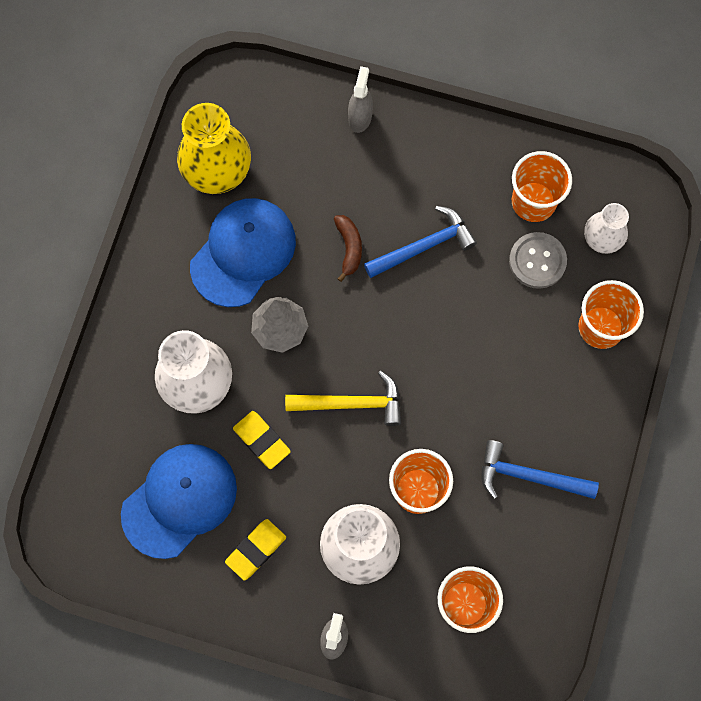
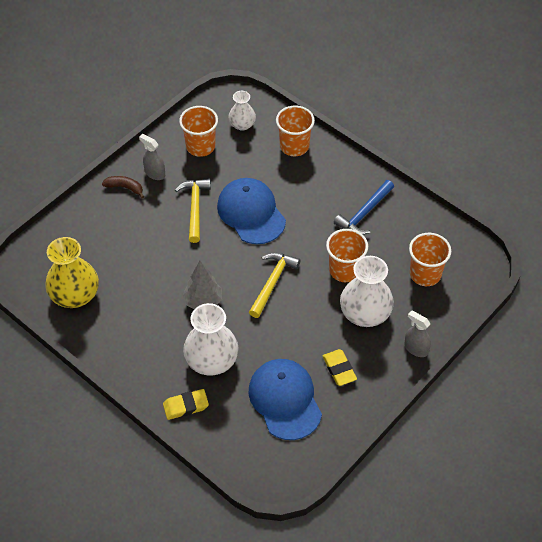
camera: 65 degrees left, 20 degrees down
blue cap [190,198,296,307] -> blue cap moved to [217,178,286,244]
yellow eraser [233,411,291,469] -> yellow eraser moved to [163,389,209,420]
brown banana [334,215,362,282] -> brown banana moved to [102,176,144,198]
grey spray bottle [348,66,373,133] -> grey spray bottle moved to [139,134,165,180]
blue hammer [364,206,477,278] -> yellow hammer [175,179,211,243]
grey button [509,232,567,289] -> none

